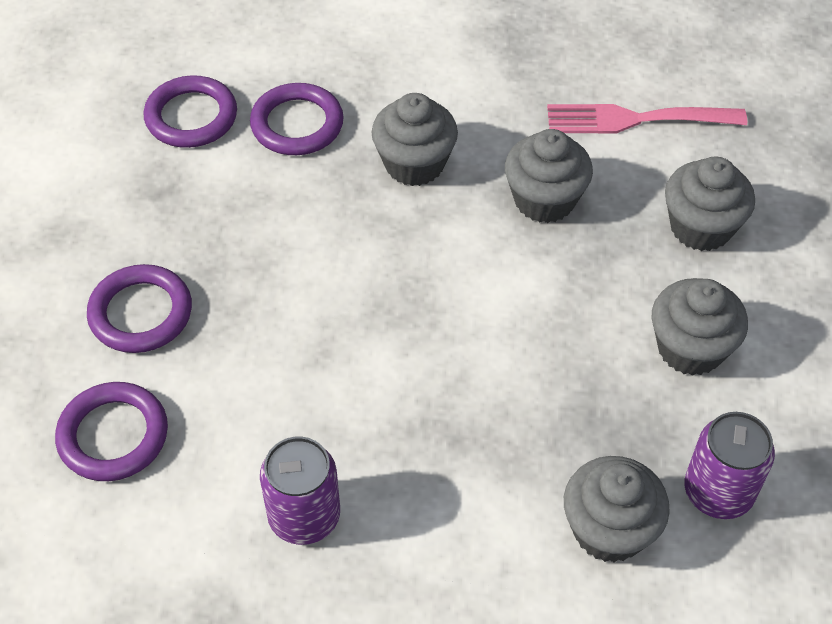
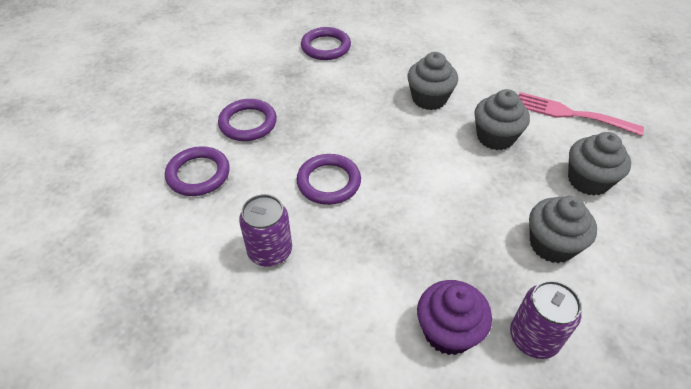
camera: 25 degrees right, 5 degrees down
purple ring [250,83,344,155] -> purple ring moved to [297,154,361,205]
grey cupcake [564,456,670,563] -> purple cupcake [417,280,492,355]

